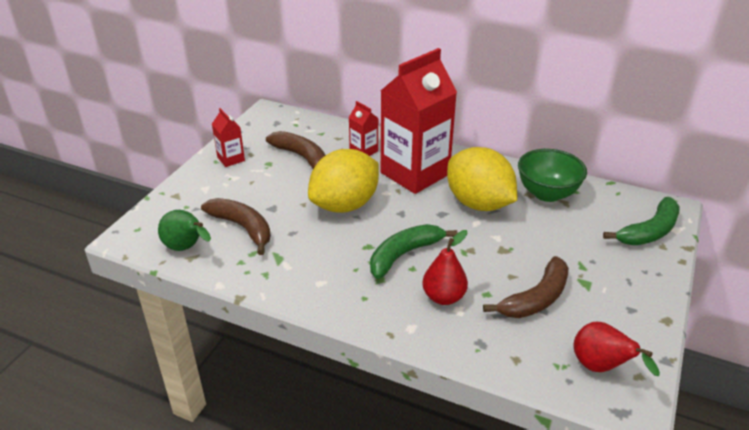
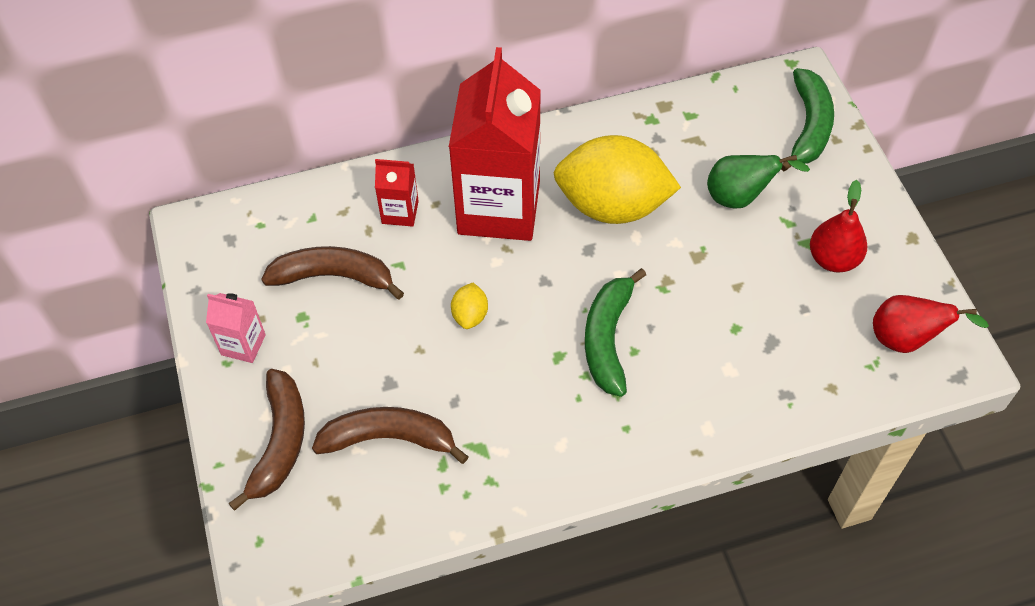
camera: 40 degrees left, 20 degrees up
green pear [158,210,211,251] -> green pear moved to [707,155,810,209]
red carton [212,108,245,167] -> pink carton [206,293,266,363]
yellow lemon [308,149,379,213] -> yellow lemon [451,283,488,329], size x0.41
red pear [422,230,468,305] -> red pear moved to [810,180,867,273]
brown banana [483,256,569,318] -> brown banana moved to [228,369,305,511]
green bowl [518,149,587,202] -> none

